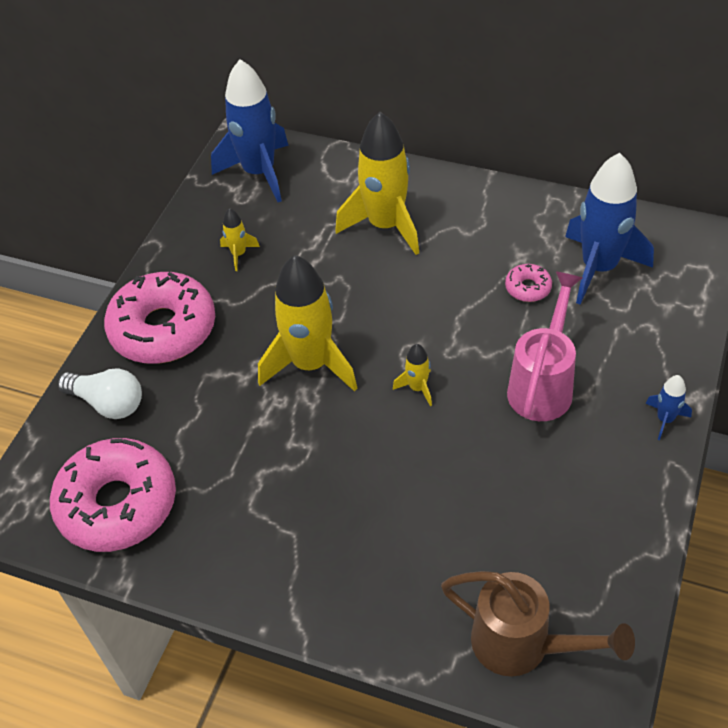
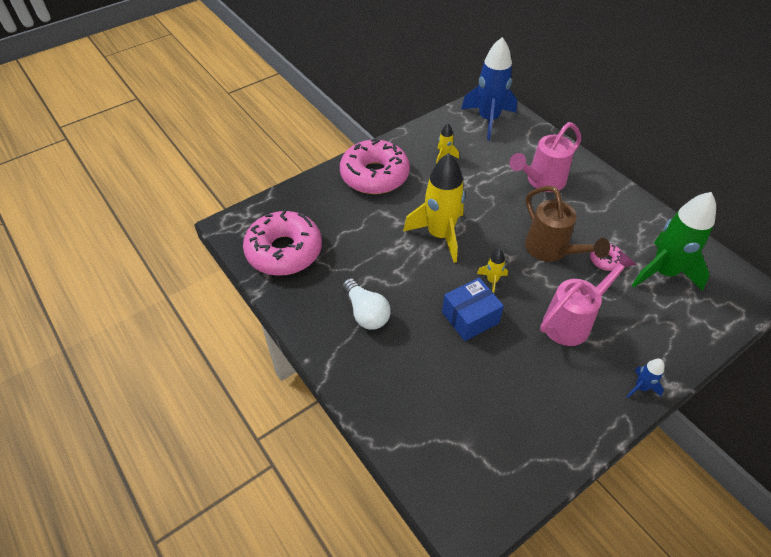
camera: 30 degrees right, 0 degrees up
white light bulb [58,368,142,419] -> white light bulb moved to [342,278,391,330]
yellow rocket [335,112,419,255] -> pink watering can [509,122,582,192]
brown watering can [441,571,635,676] -> brown watering can moved to [525,186,610,262]
blue rocket [565,153,654,305] -> green rocket [632,192,716,291]
none -> blue box [442,278,504,341]

